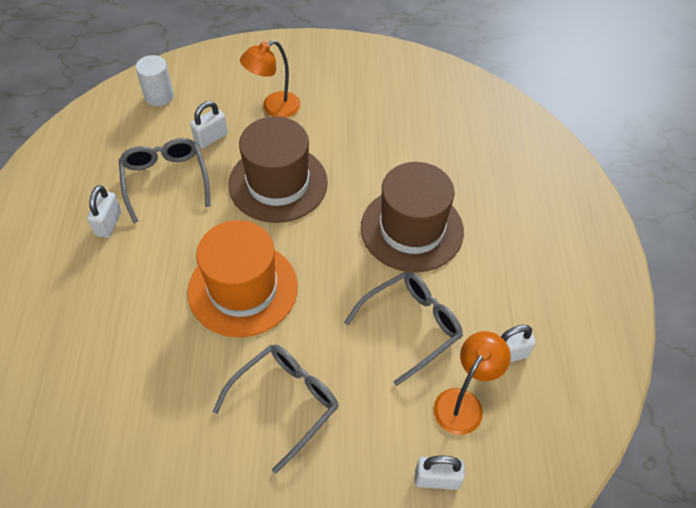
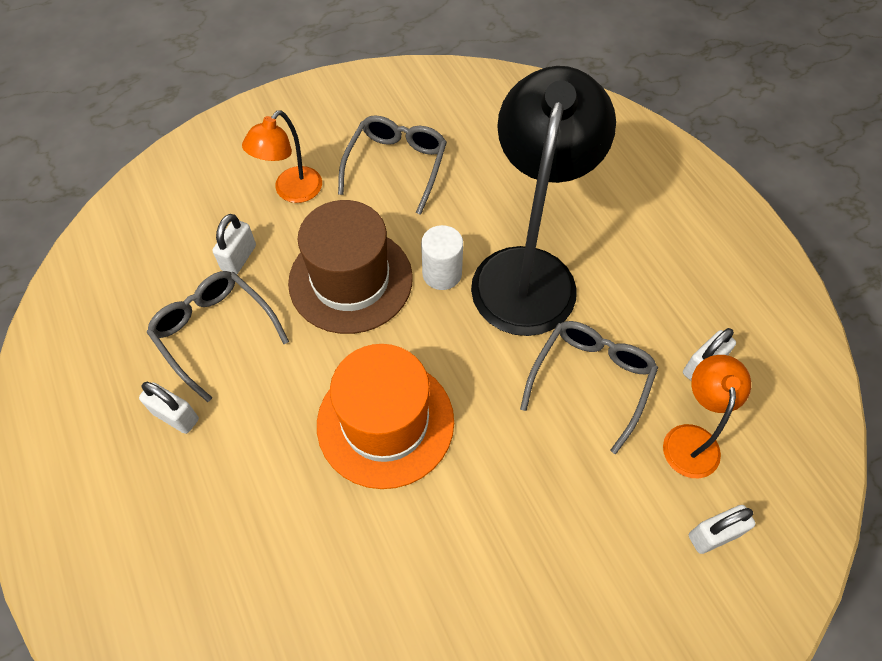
camera: 25 degrees left, 5 degrees up
white padlock [87,185,122,238] -> white padlock turned 45 degrees counterclockwise [139,382,199,434]
white cylinder [136,55,174,106] -> white cylinder moved to [421,225,463,290]
grey glasses [213,345,339,473] -> grey glasses moved to [338,115,447,215]
brown hat [361,162,464,272] -> black lamp [471,66,616,336]

